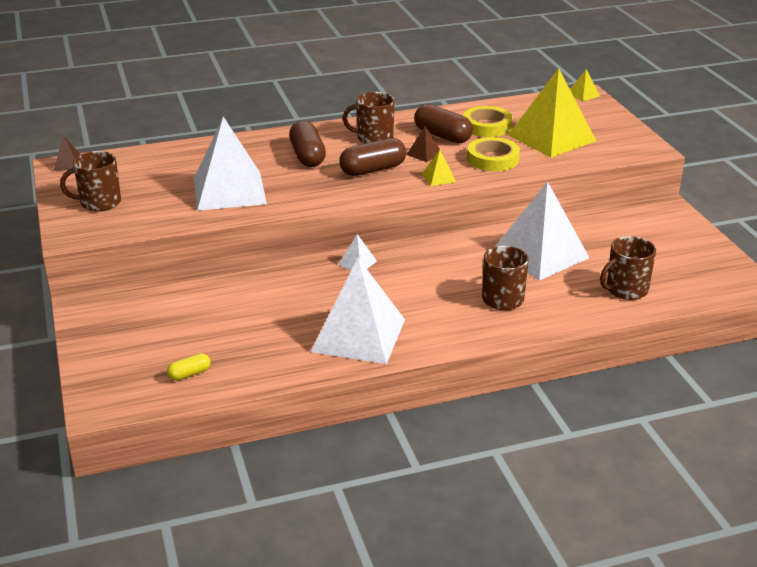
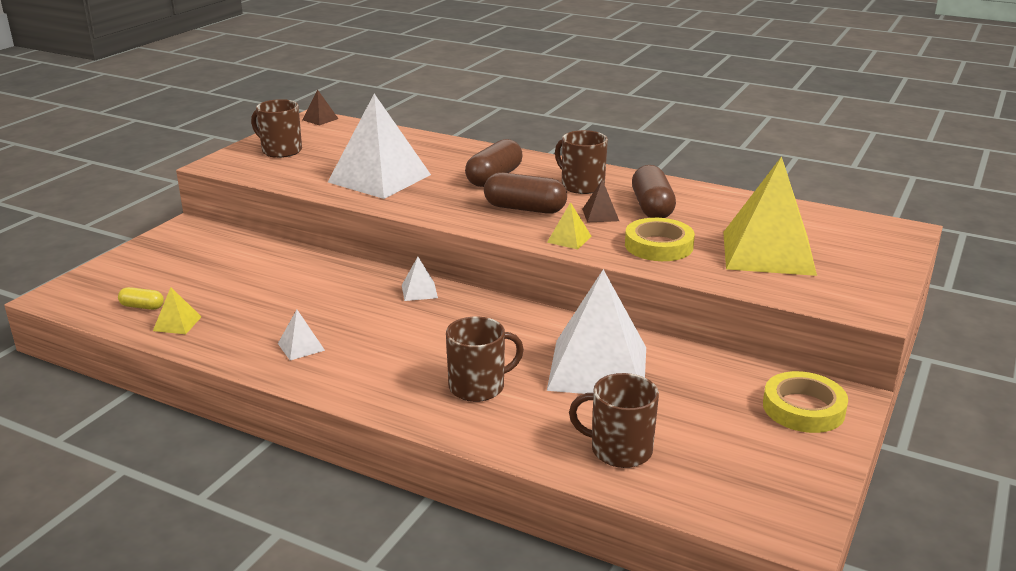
camera: 45 degrees right, 5 degrees down
white pyramid [311,258,405,364] -> white pyramid [278,310,325,360], size x0.41
yellow tape [463,106,513,137] -> yellow tape moved to [763,371,848,433]
yellow pyramid [570,69,600,102] -> yellow pyramid moved to [153,287,201,334]

